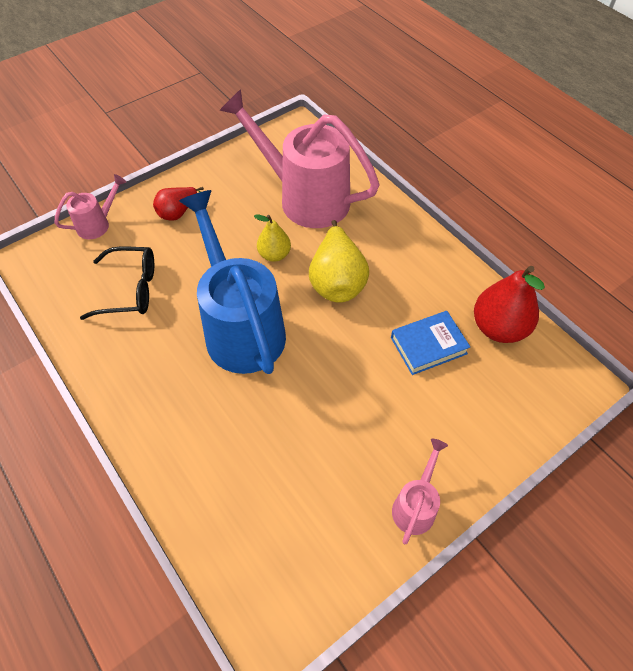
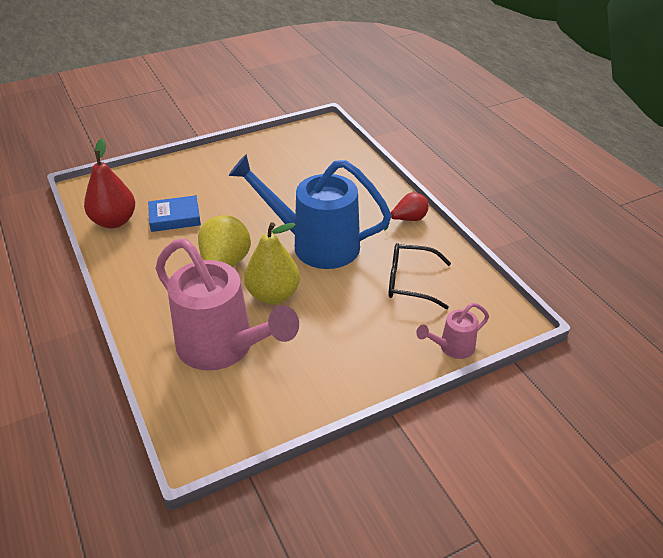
camera: 170 degrees left, 15 degrees down
red pear [153,187,204,221] -> red pear moved to [384,192,429,230]
blue watering can [179,190,286,374] -> blue watering can turned 120 degrees clockwise [228,154,392,269]
yellow pear [254,214,291,262] -> yellow pear [244,222,300,304], size x1.67
pink watering can [392,439,448,544] -> none

